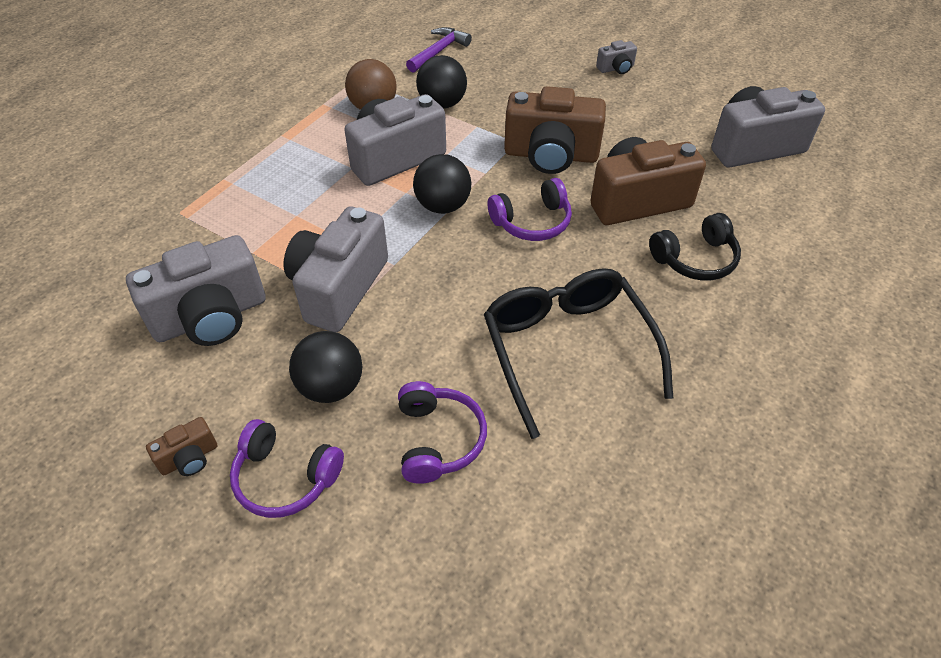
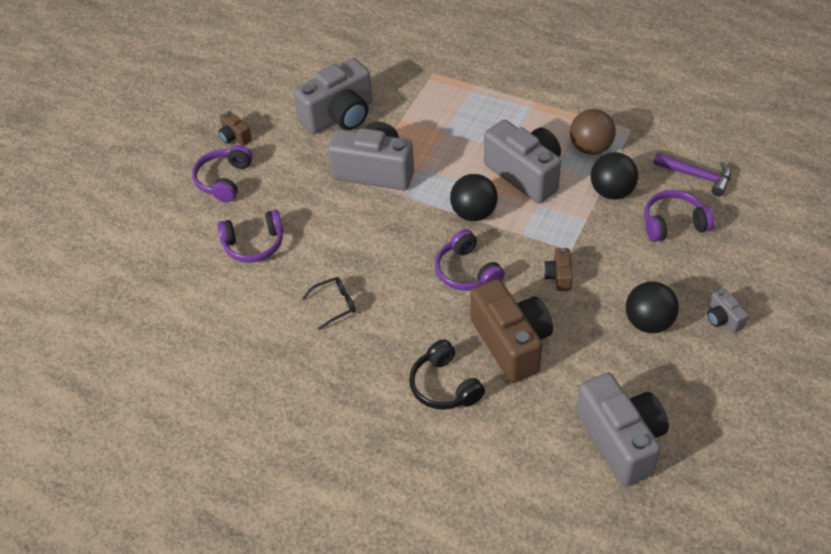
camera: 85 degrees right, 0 degrees up
grey camera [126,235,266,346] -> grey camera turned 90 degrees counterclockwise [293,59,373,134]
black ball [289,331,362,403] -> black ball moved to [626,281,679,333]
black glasses [484,268,673,439] -> black glasses [302,277,355,330], size x0.41
brown camera [504,86,606,174] -> brown camera [544,248,573,291], size x0.45
none -> purple headphones [644,190,714,242]

